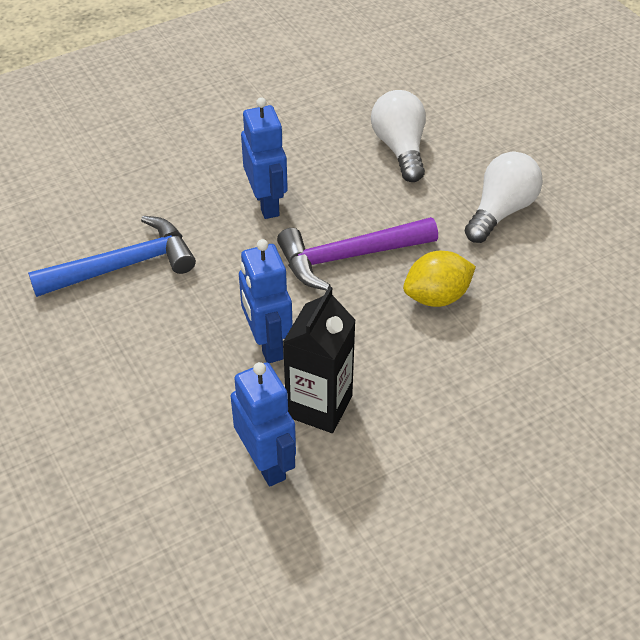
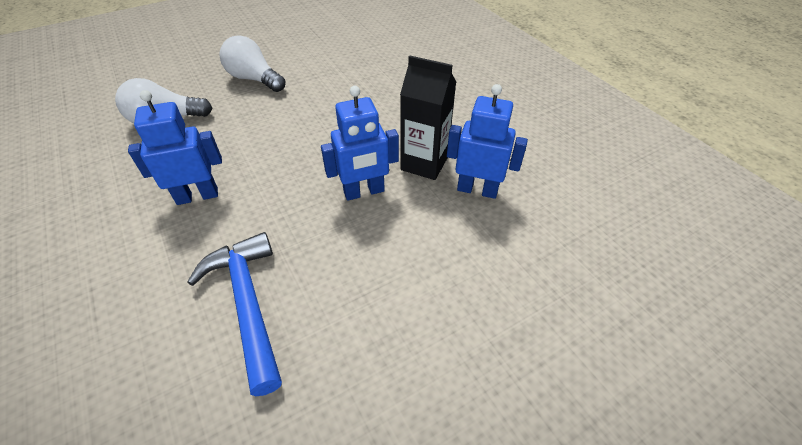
camera: 90 degrees left, 0 degrees up
blue robot [231,362,296,486] -> blue robot turned 45 degrees clockwise [447,84,528,199]
purple hammer [277,217,438,291] -> none
yellow lemon [403,251,476,307] -> none

